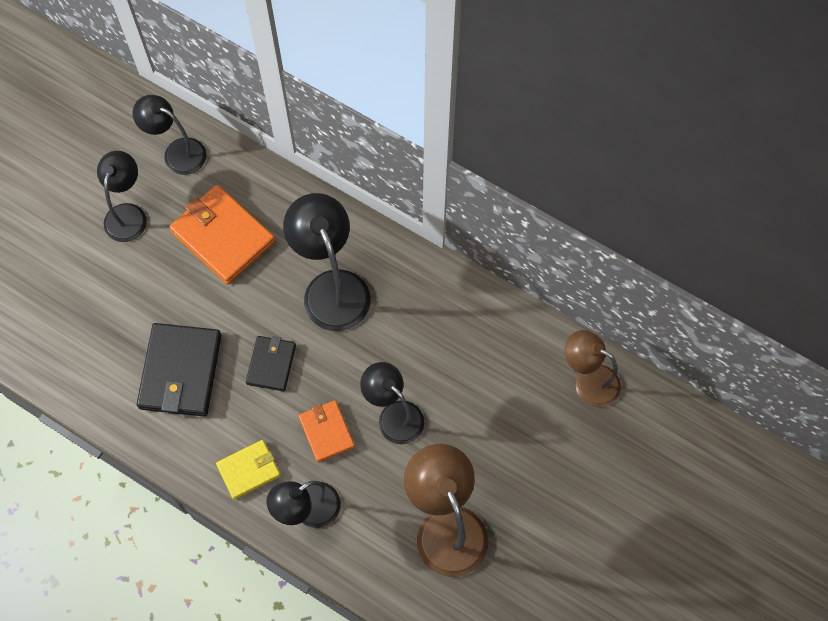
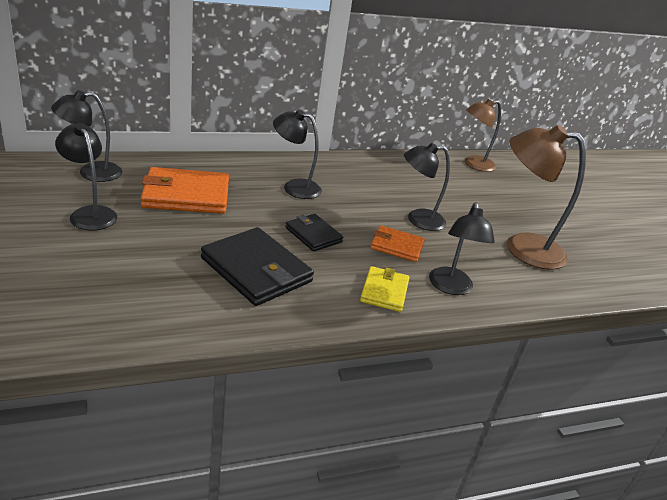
camera: 55 degrees left, 35 degrees down
black lamp [283,193,370,331] -> black lamp [273,109,322,199], size x0.66

